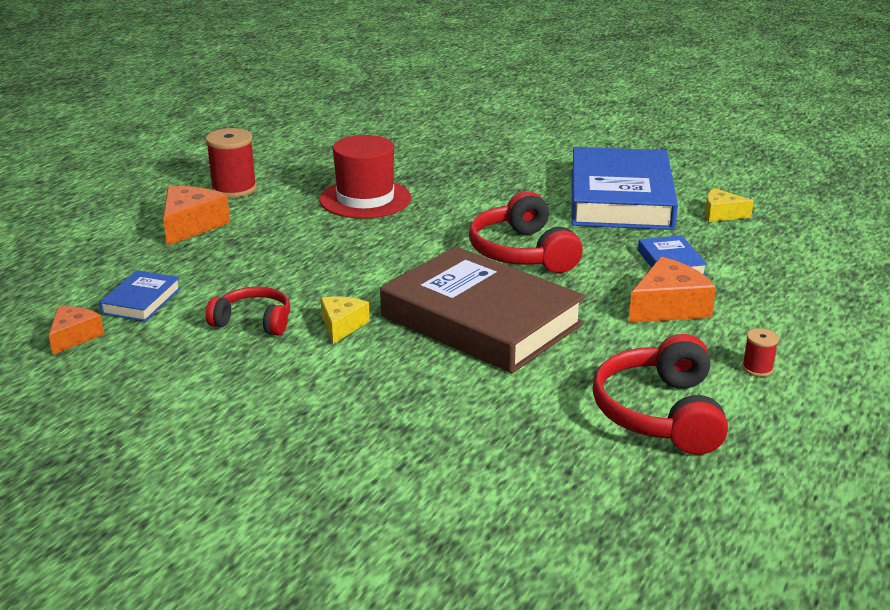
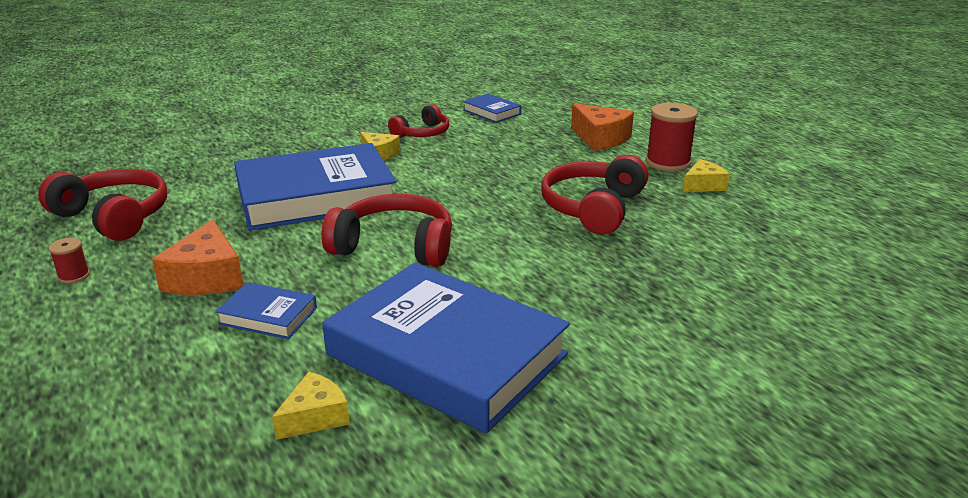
camera: 120 degrees right, 0 degrees up
orange cheese [49,306,104,355] -> none
red hat [319,135,411,219] -> red headphones [541,155,648,235]
brown book [380,246,586,373] -> blue book [234,143,397,231]
none -> yellow cheese [682,159,730,192]

